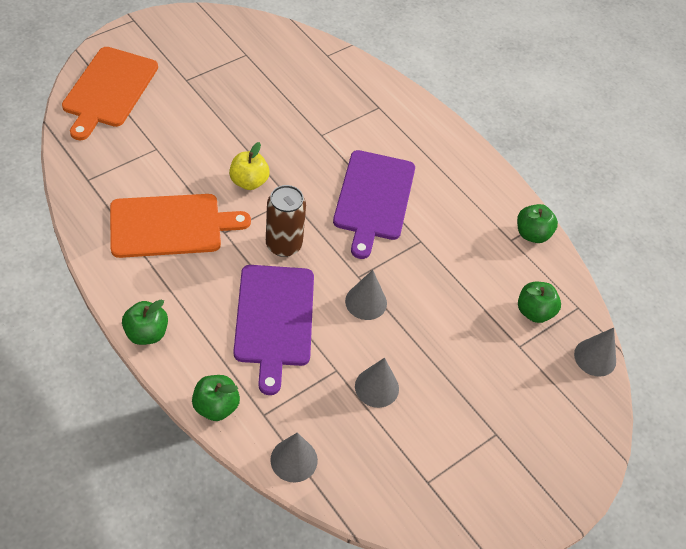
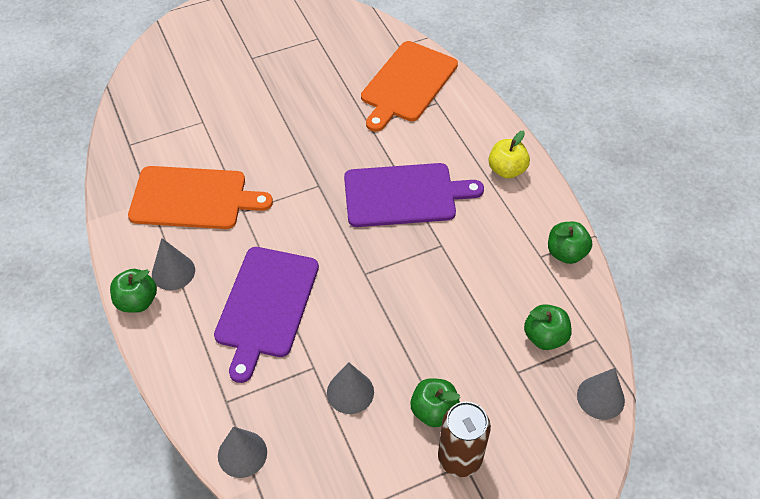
camera: 20 degrees right, 0 degrees up
orange cutting board [62,47,158,140] -> orange cutting board moved to [361,41,458,132]
green apple [192,375,240,421] -> green apple moved to [410,378,460,427]
yellow apple [229,142,270,190] -> yellow apple moved to [488,131,530,179]
brown can [266,185,306,257] -> brown can moved to [438,401,491,477]
purple cutting board [333,150,415,259] -> purple cutting board turned 120 degrees counterclockwise [344,163,484,227]
grey cone [345,270,387,320] -> grey cone moved to [152,238,195,290]

